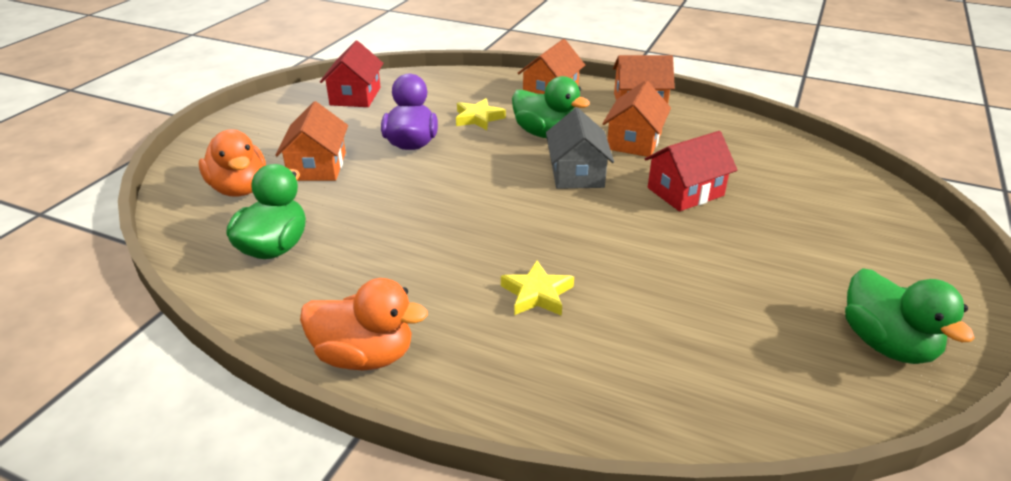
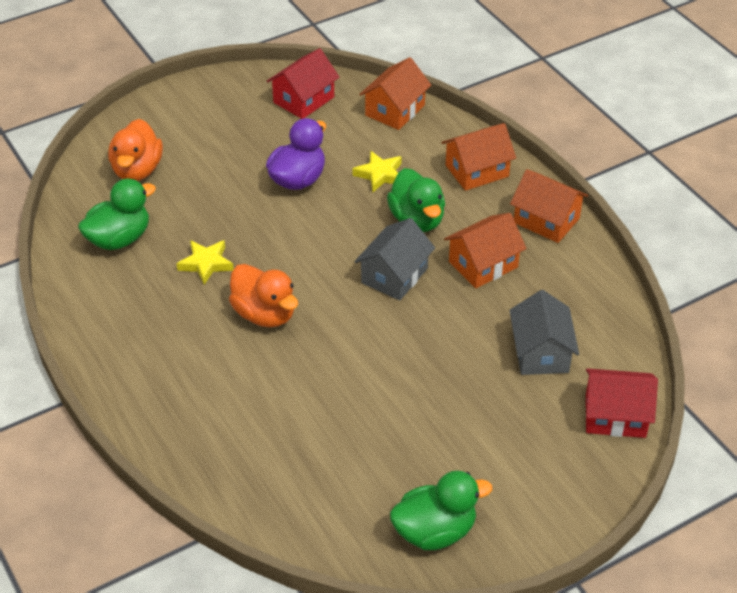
camera: 35 degrees right, 10 degrees up
orange house [275,101,348,181] -> orange house moved to [359,57,431,130]
orange duck [300,278,428,371] -> orange duck moved to [229,264,298,327]
yellow star [501,261,574,316] -> yellow star moved to [176,240,234,285]
red house [645,131,737,211] -> red house moved to [586,368,658,438]
green duck [845,268,975,364] -> green duck turned 120 degrees counterclockwise [390,471,492,550]
none -> grey house [509,290,579,375]

